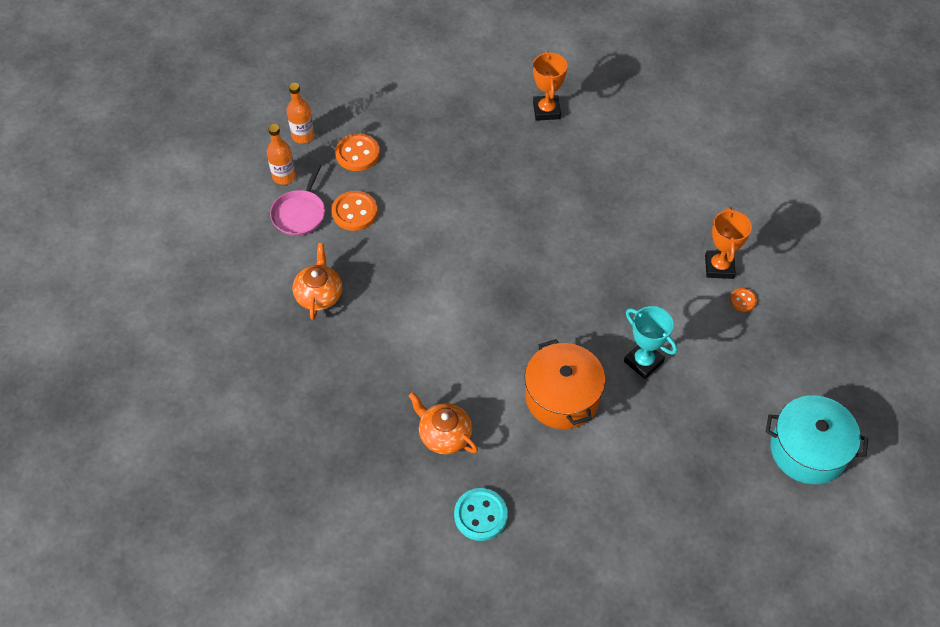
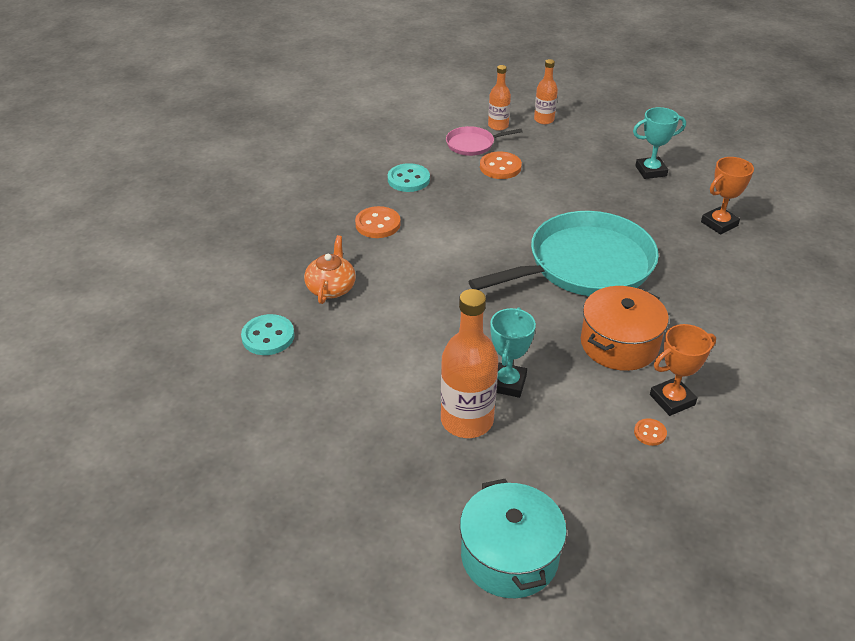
camera: 60 degrees right, 15 degrees down
orange teapot [292,243,342,320] -> turquoise button [388,163,430,192]
orange button [335,133,380,171] -> orange button moved to [355,206,401,238]
orange pot [525,339,606,429] -> orange pot moved to [581,286,669,371]
none -> orange bottle [441,289,498,438]
none -> turquoise pan [469,211,659,296]
none -> turquoise trophy [633,107,686,179]

